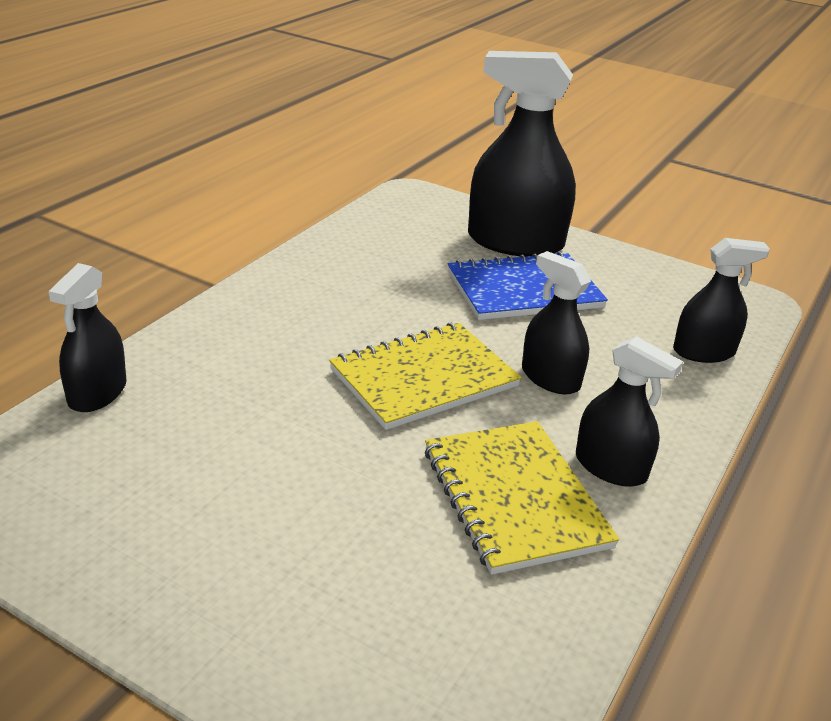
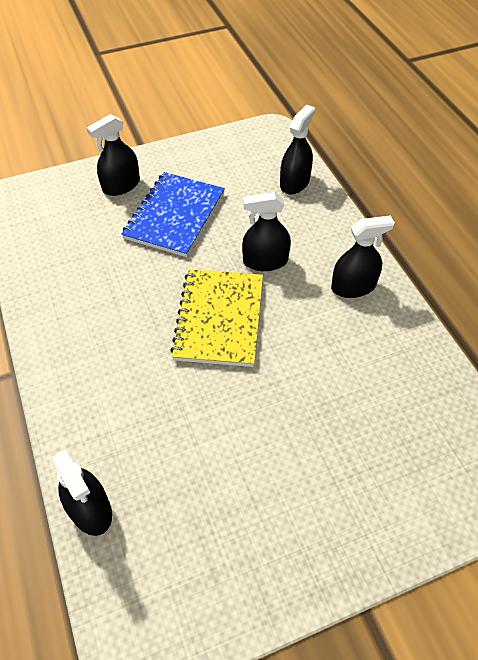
camera: 50 degrees left, 20 degrees up
yellow notebook [425,421,619,575] -> none
black spray bottle [468,51,576,257] -> black spray bottle [87,114,140,196], size x0.56

